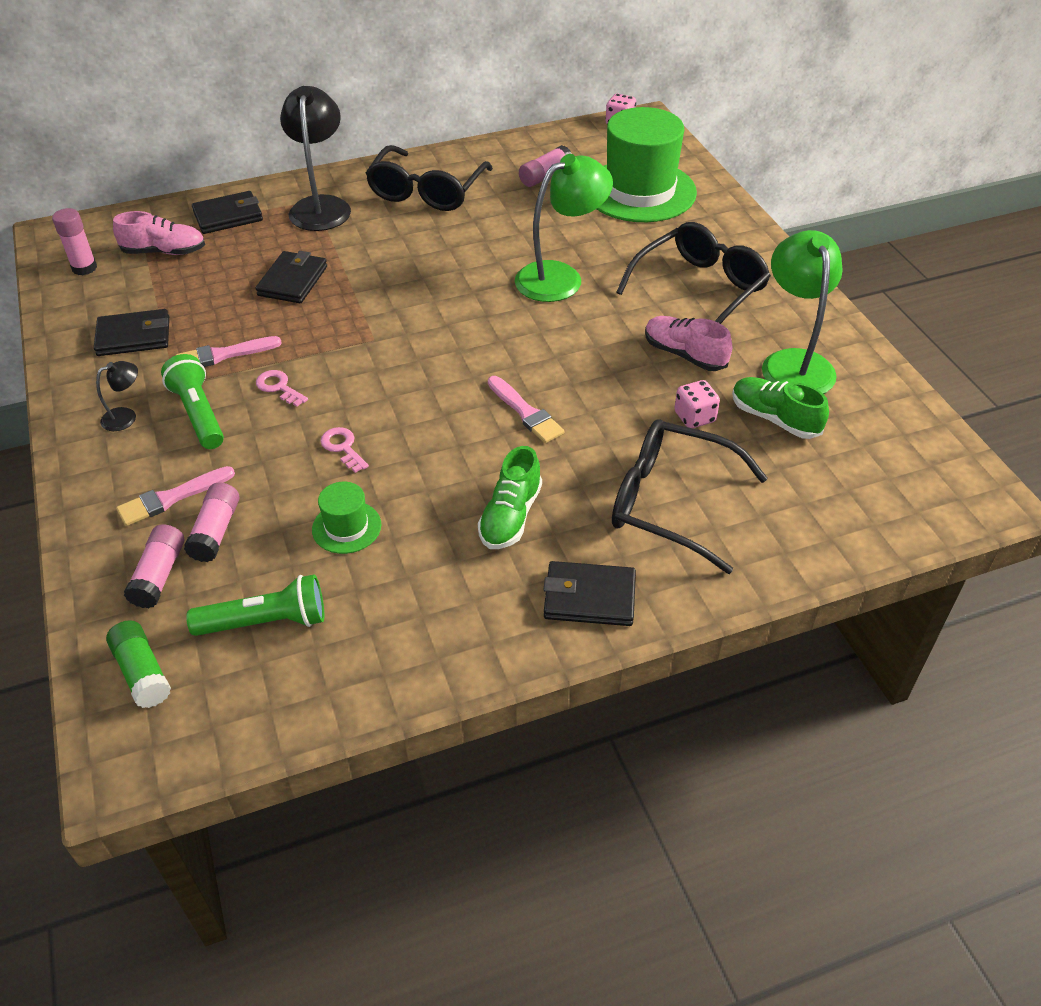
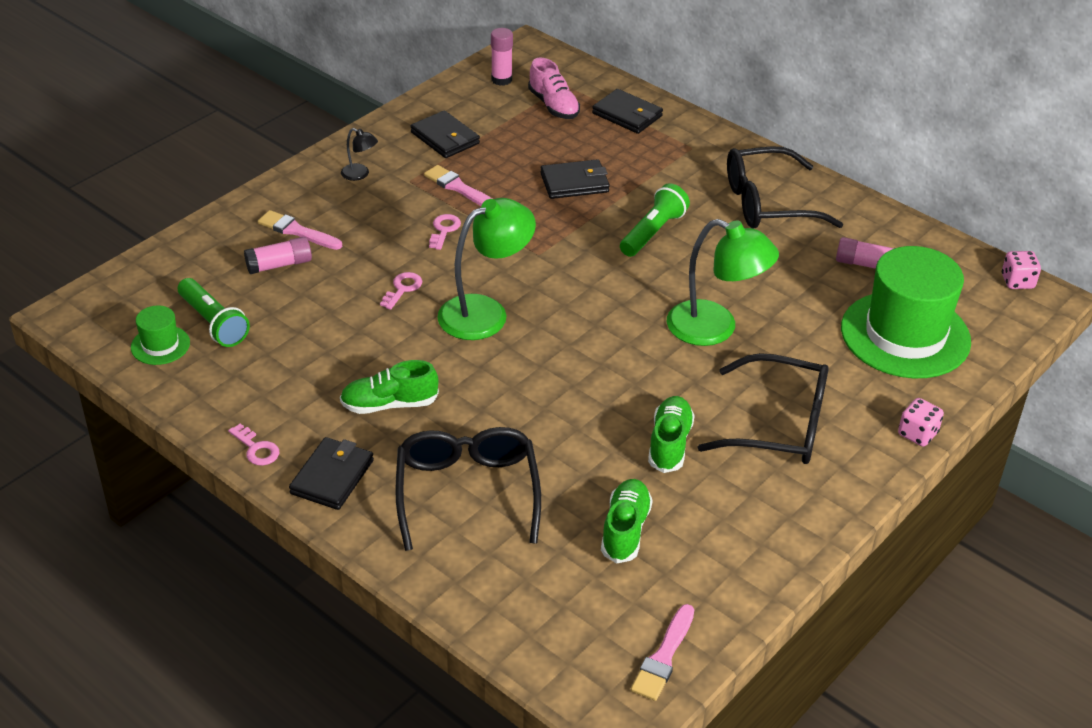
camera: 60 degrees right, 5 degrees down
green glue stick [106,620,171,708] -> none
pink glue stick [124,524,184,608] -> none
green flashlight [161,354,224,449] -> green flashlight moved to [620,183,690,257]
black lamp [280,86,351,231] -> none
green hat [312,482,381,554] -> green hat moved to [131,305,190,365]
pink brush [488,376,565,443] -> pink brush moved to [631,604,695,701]
black wallet [543,561,636,626] -> black wallet turned 45 degrees clockwise [289,437,374,510]
pink shoe [645,316,732,371] -> green shoe [648,396,695,473]
pink dice [675,380,720,428] -> pink dice moved to [898,398,944,447]
green lamp [762,230,843,394] -> green lamp moved to [437,198,536,340]
none -> pink key [228,424,279,465]

